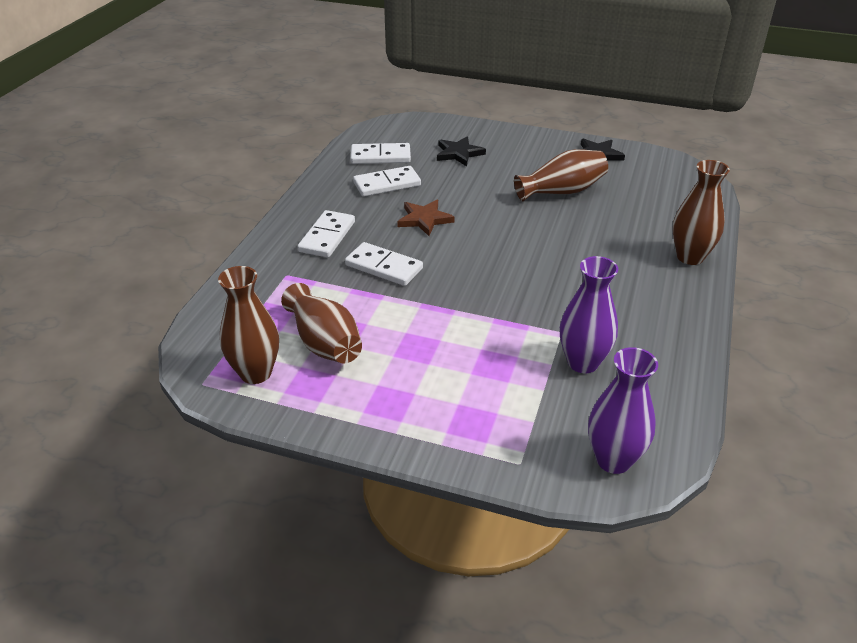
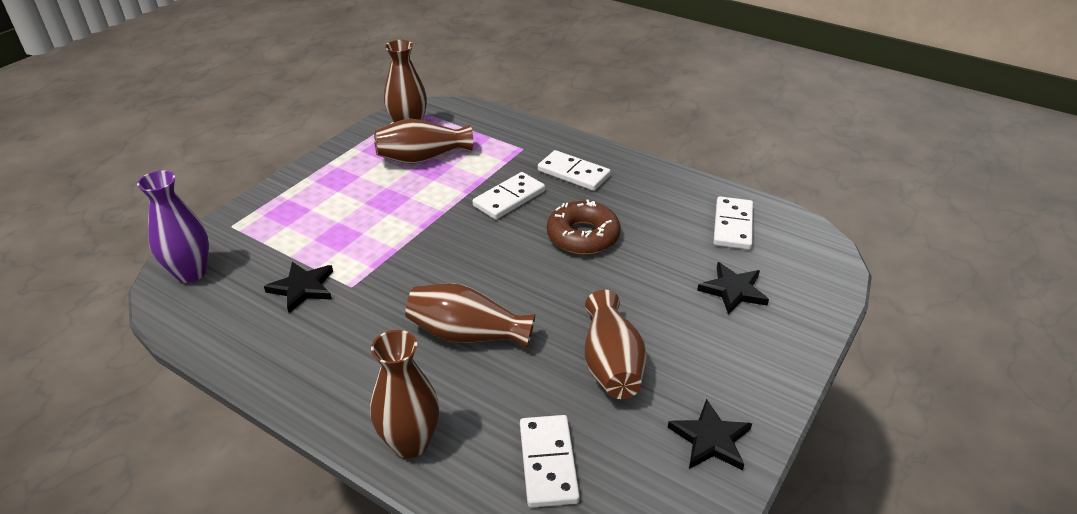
camera: 105 degrees right, 0 degrees up
white domino [353,166,421,197] -> white domino moved to [520,415,580,508]
brown star [397,200,455,236] -> brown donut [547,199,621,254]
purple vase [560,256,618,373] -> black star [264,262,333,313]
none -> brown vase [405,283,536,349]

